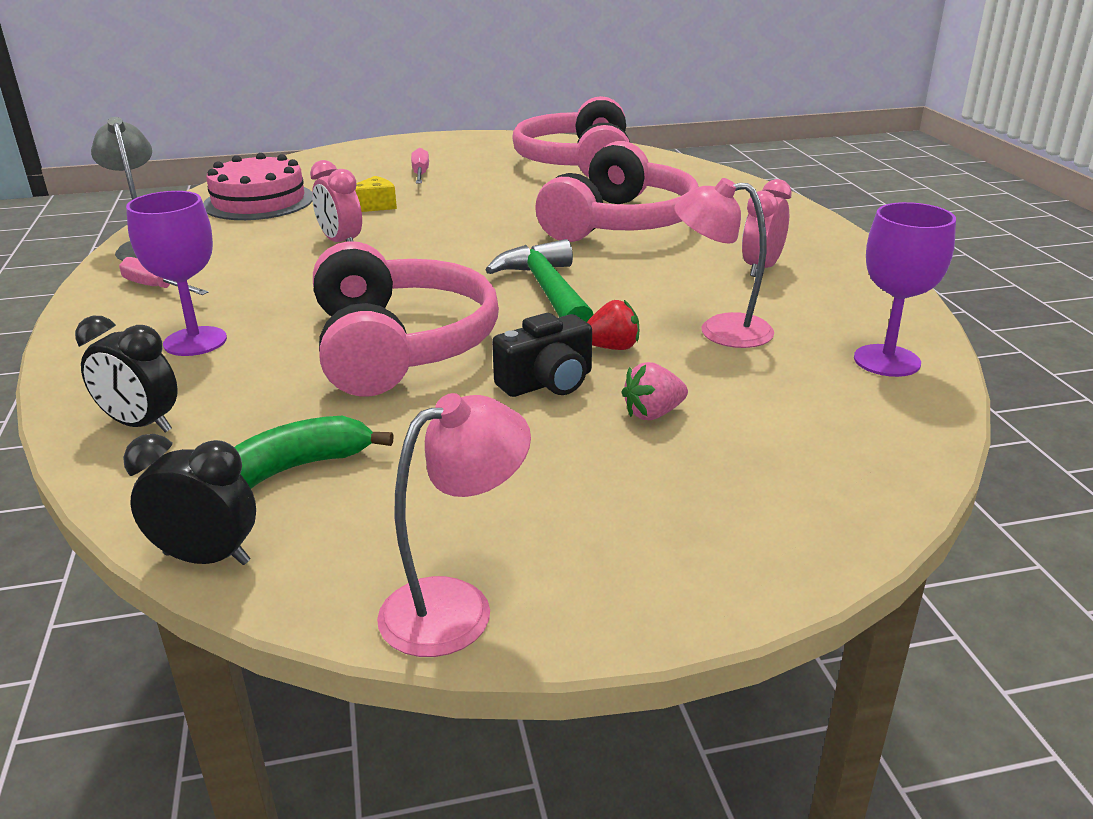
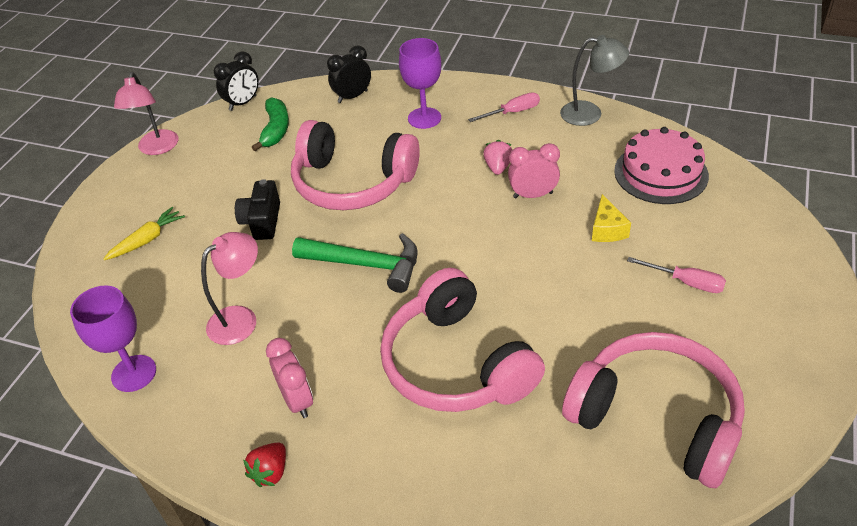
camera: 125 degrees right, 15 degrees up
red strawberry [587,300,639,350] -> red strawberry moved to [243,443,286,487]
pink strawberry [621,362,688,420] -> pink strawberry moved to [483,140,512,175]
none -> yellow carrot [103,207,185,260]

